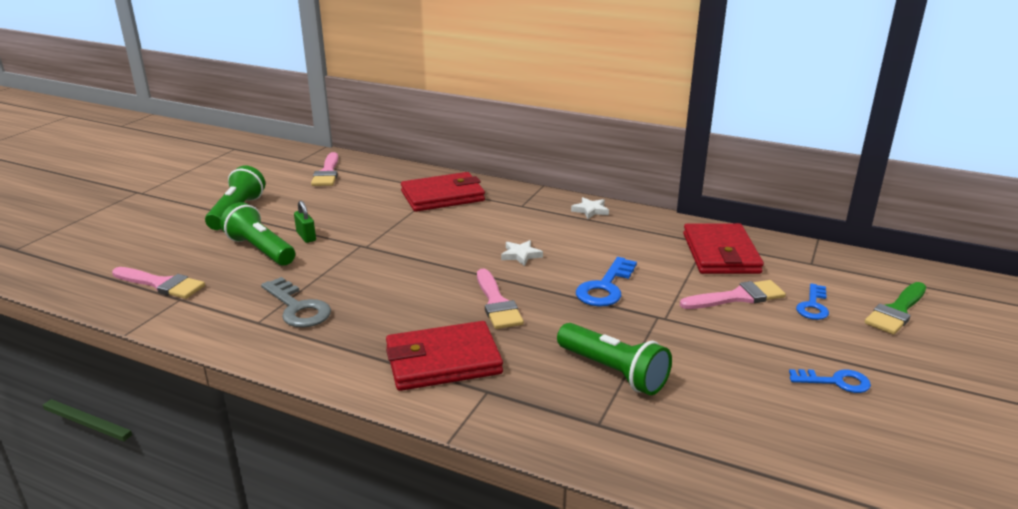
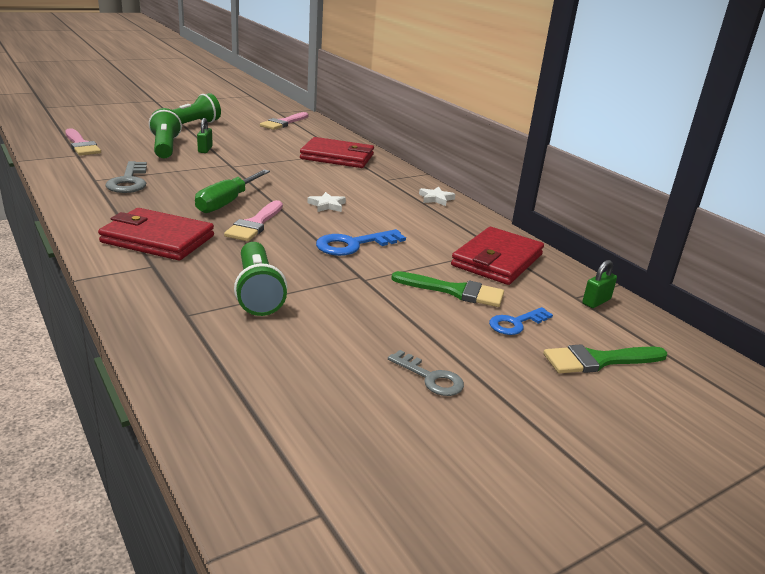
camera: 30 degrees right, 0 degrees up
pink brush [680,280,786,309] -> green brush [391,271,504,307]
blue key [789,369,871,393] -> grey key [388,350,464,396]
none -> green screwdriver [195,170,270,213]
none -> green padlock [582,260,617,308]

